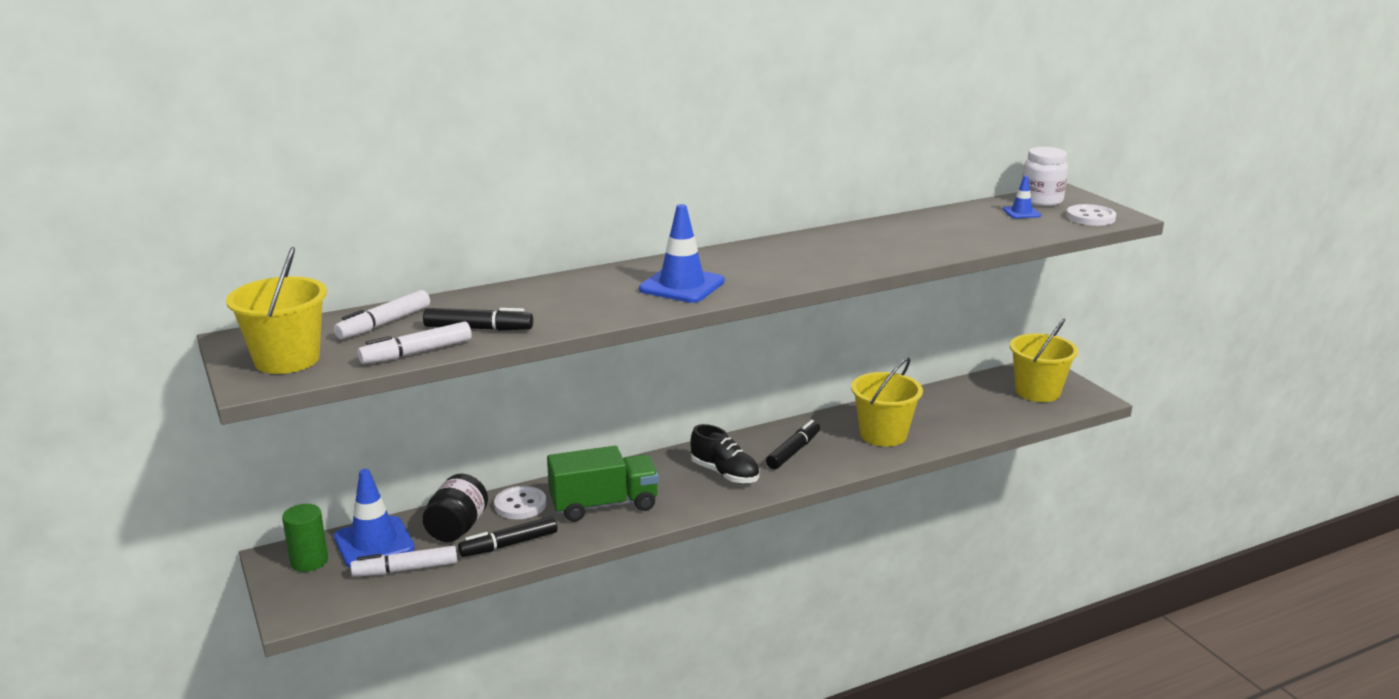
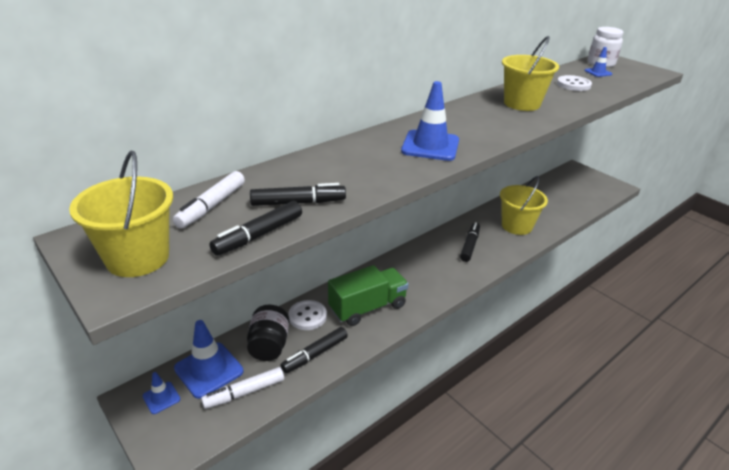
camera: 15 degrees left, 10 degrees up
green cylinder [282,504,328,572] -> blue traffic cone [143,372,180,414]
white marker [358,322,472,364] -> black marker [209,201,302,256]
black shoe [690,424,759,483] -> none
yellow bucket [1010,318,1078,402] -> yellow bucket moved to [502,36,559,111]
white button [1066,204,1116,226] -> white button moved to [557,75,592,91]

